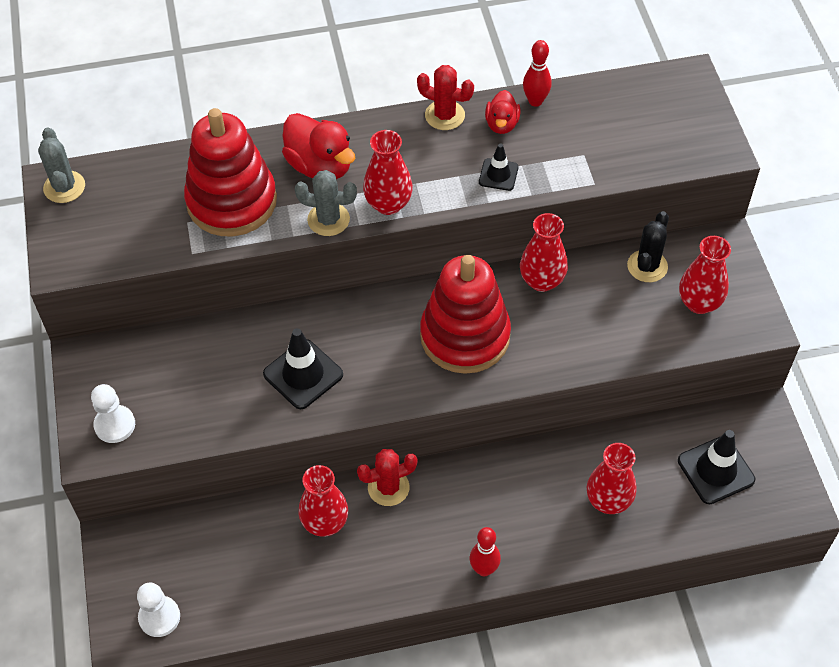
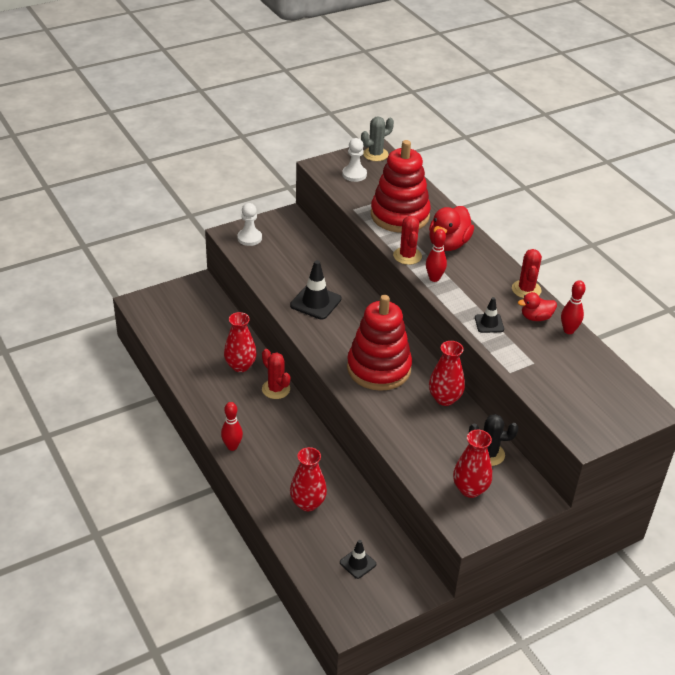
camera: 70 degrees right, 15 degrees down
white pawn [137,583,180,637] -> white pawn moved to [342,138,367,182]
grey cactus [295,170,357,236] -> red cactus [393,216,422,265]
red vase [363,130,413,215] -> red bowling pin [426,229,447,282]
black traffic cone [678,430,755,504] -> black traffic cone [340,540,376,579], size x0.59

